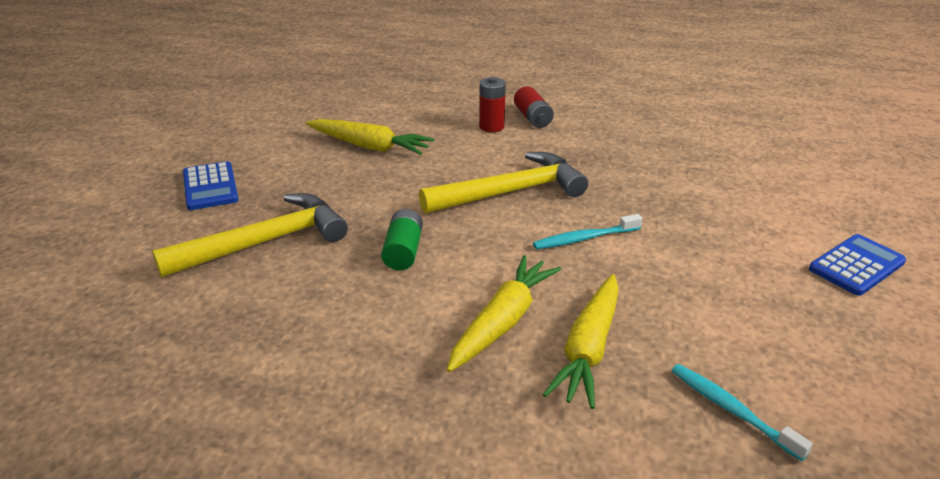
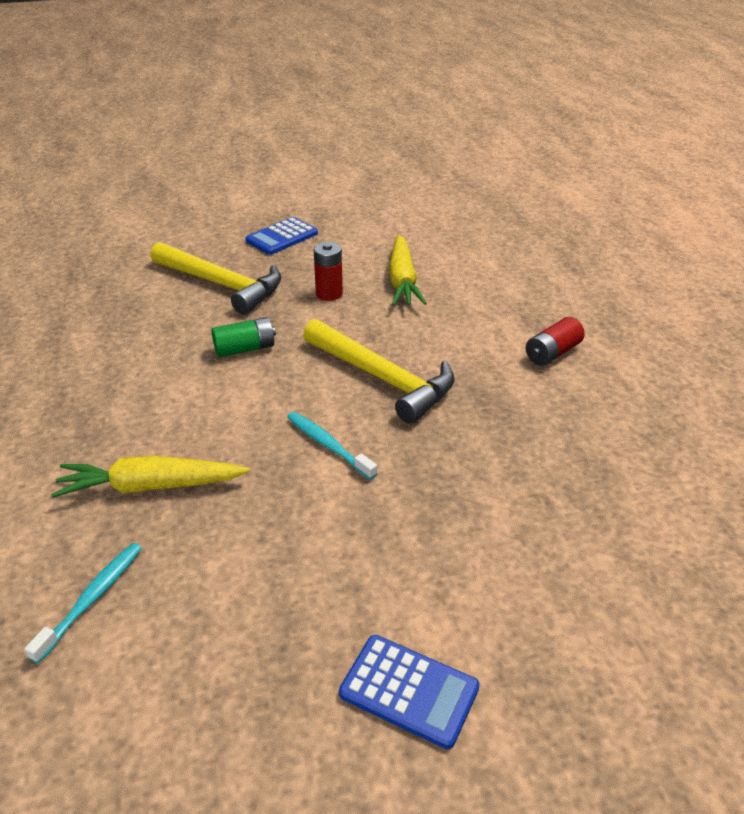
camera: 65 degrees right, 5 degrees up
yellow carrot [447,255,561,372] -> none
red battery [479,77,506,132] -> red battery moved to [314,242,343,301]

